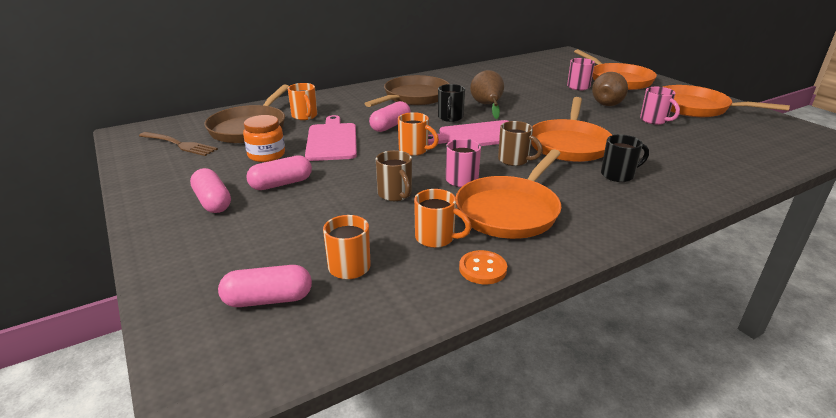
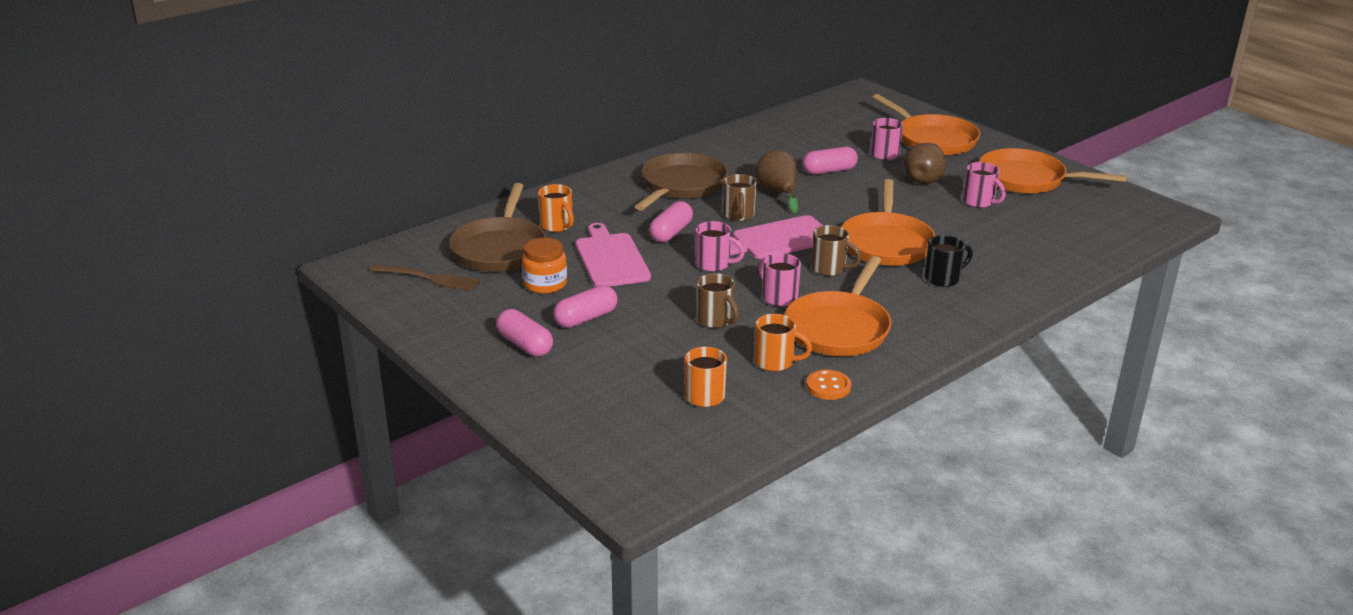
camera: 10 degrees left, 0 degrees up
pink capsule [218,265,312,307] -> pink capsule moved to [803,147,858,175]
orange mug [398,112,439,156] -> pink mug [695,221,745,272]
black mug [438,84,465,122] -> brown mug [723,174,757,221]

